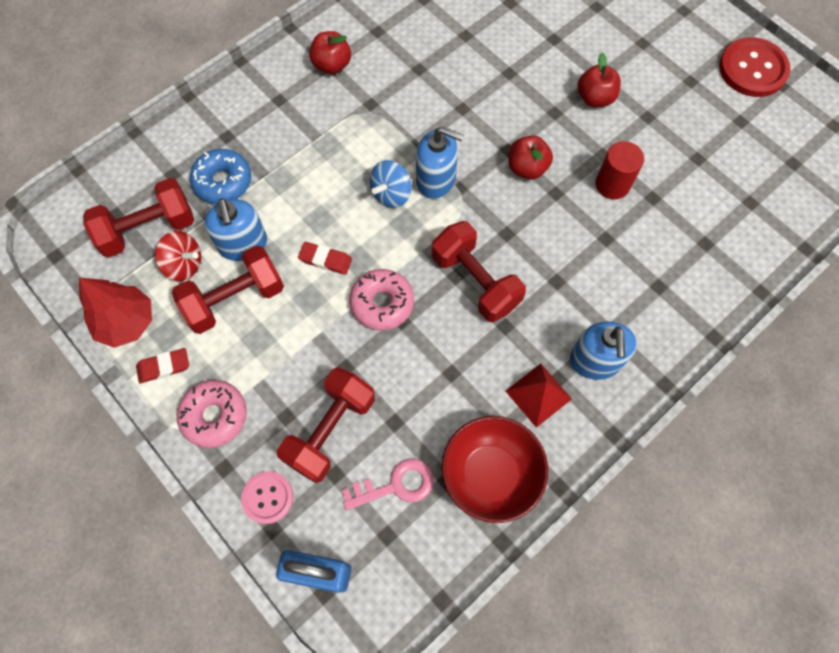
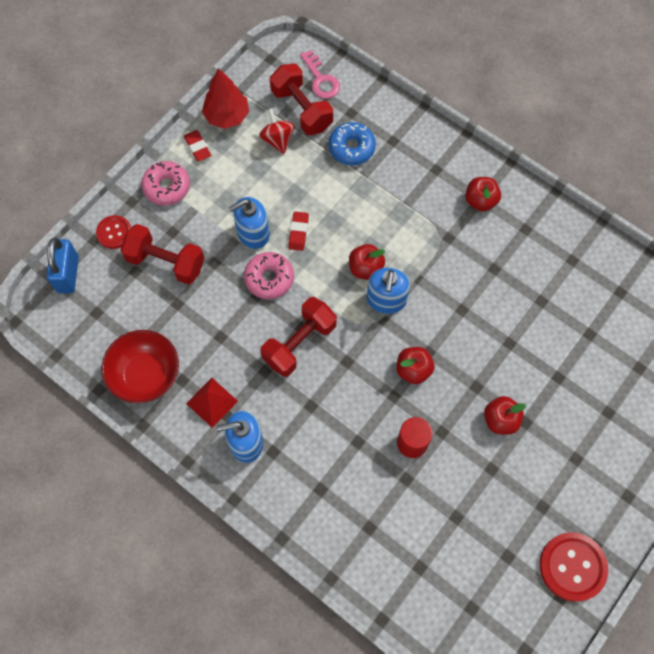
camera: 80 degrees right, 0 degrees up
red spinning top [155,231,201,281] -> red spinning top turned 150 degrees clockwise [259,109,294,154]
red dumbbell [172,246,284,334] -> none
blue soap dispenser [205,198,267,261] -> blue soap dispenser moved to [229,197,270,249]
pink button [241,471,293,524] -> red button [96,215,131,249]
pink key [342,459,434,511] -> pink key moved to [300,50,340,99]
blue spinning top [370,160,412,208] -> red apple [349,244,385,280]

